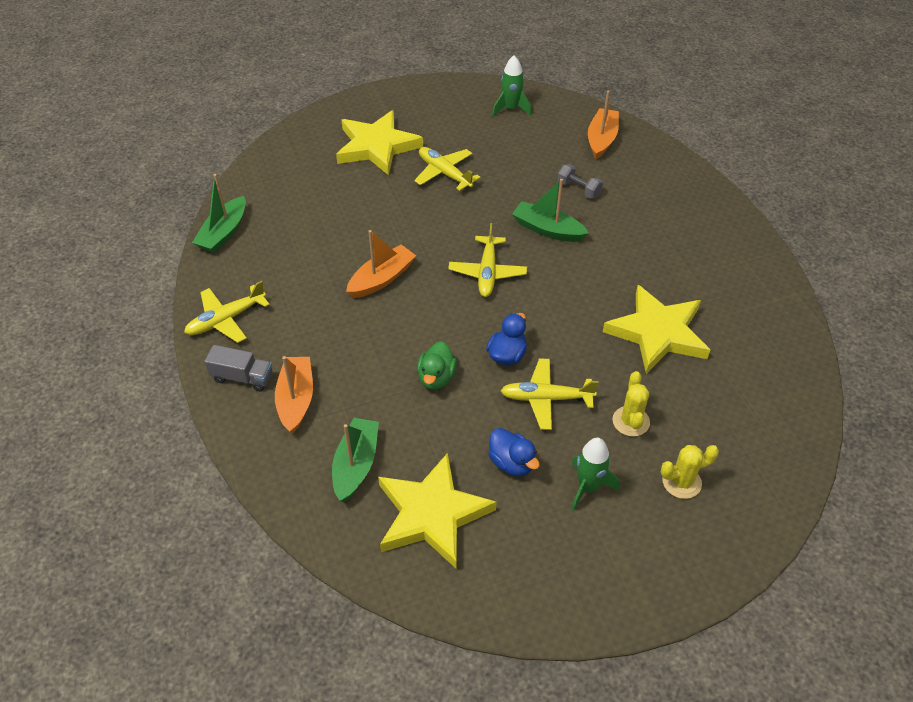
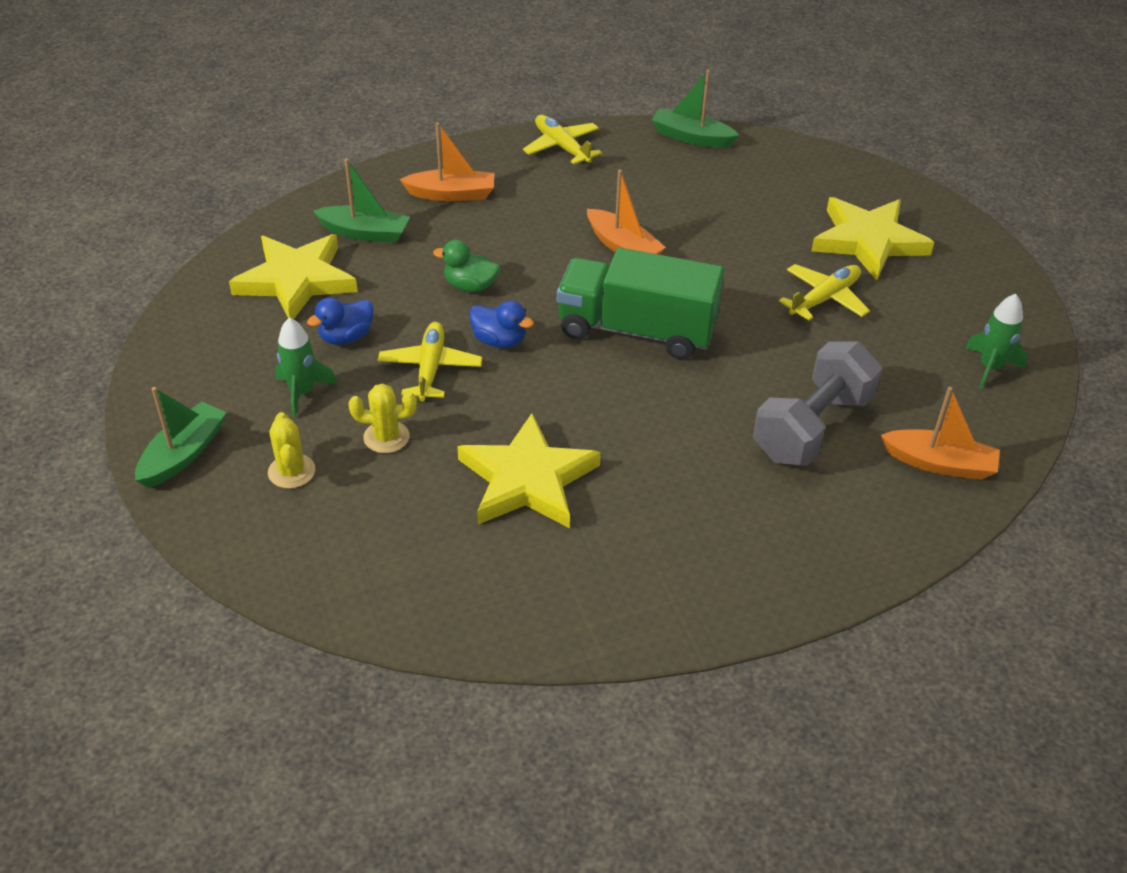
camera: 90 degrees right, 5 degrees down
grey truck [205,345,272,391] -> none
yellow plane [448,223,527,297] -> green truck [557,248,724,359]
green boat [512,179,589,242] -> green boat moved to [135,387,227,488]
grey dumbbell [557,164,603,199] -> grey dumbbell [753,341,882,466], size x2.19

